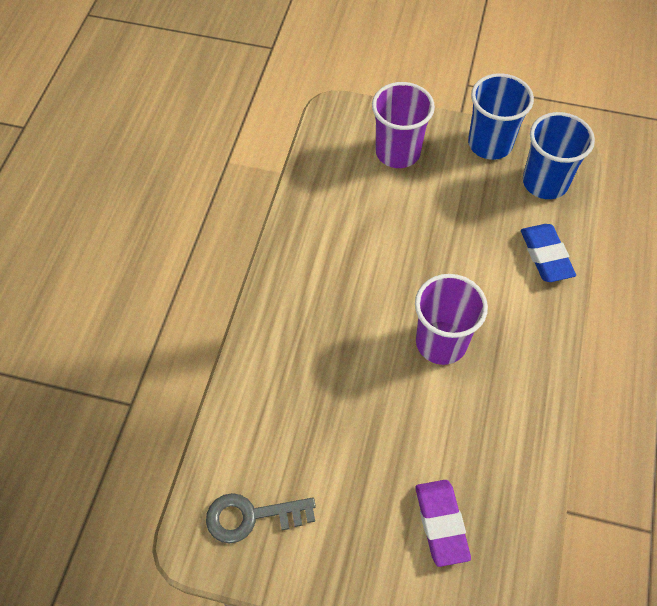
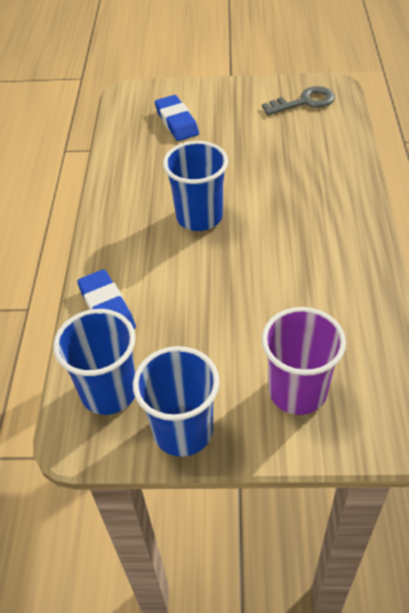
camera: 170 degrees right, 10 degrees down
purple cup [415,274,488,365] -> blue cup [163,141,228,231]
purple eraser [416,480,471,567] -> blue eraser [155,95,199,141]

